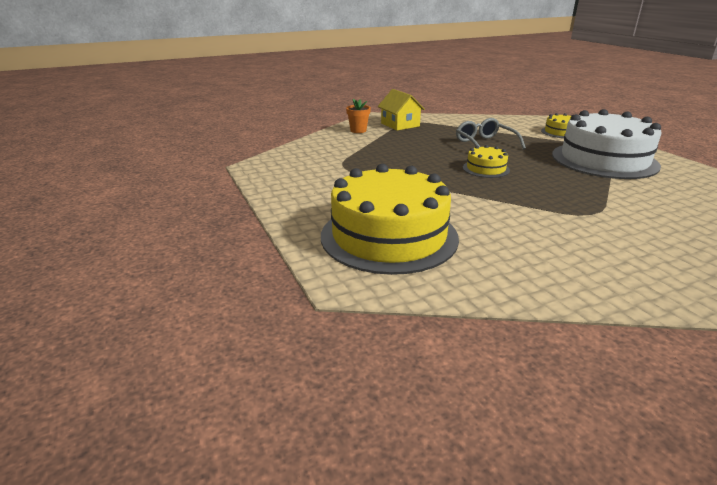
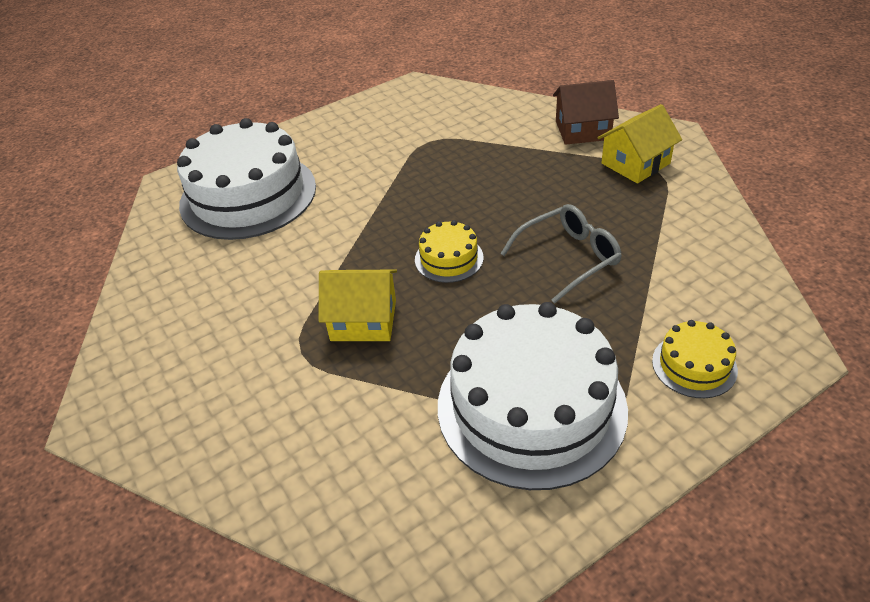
camera: 85 degrees right, 15 degrees up
yellow cake [321,164,459,275] -> white cake [177,118,316,240]
orange flower pot [346,99,371,133] -> brown house [553,80,619,145]
none -> yellow house [318,270,397,341]

